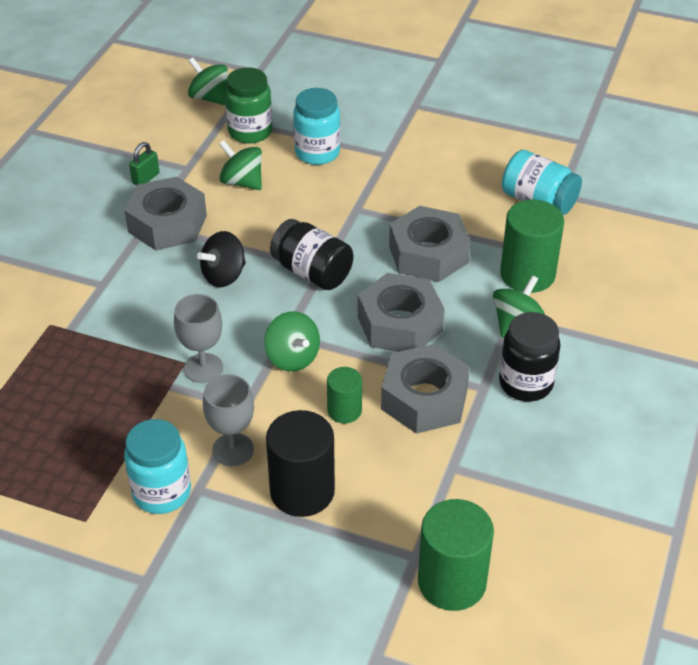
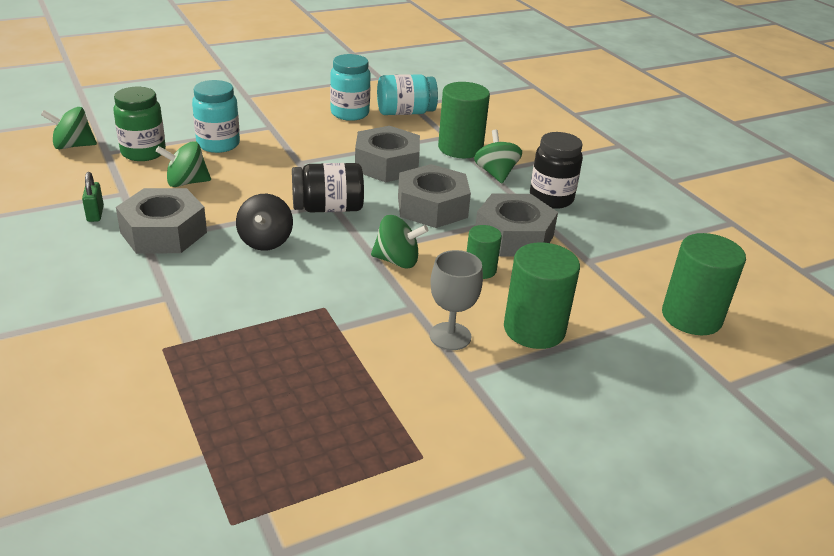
camera: 50 degrees left, 10 degrees down
turquoise jar [124,419,191,514] -> turquoise jar moved to [330,54,371,121]
grey goblet [174,294,223,383] -> none
black cylinder [266,410,335,517] -> green cylinder [504,242,580,349]

